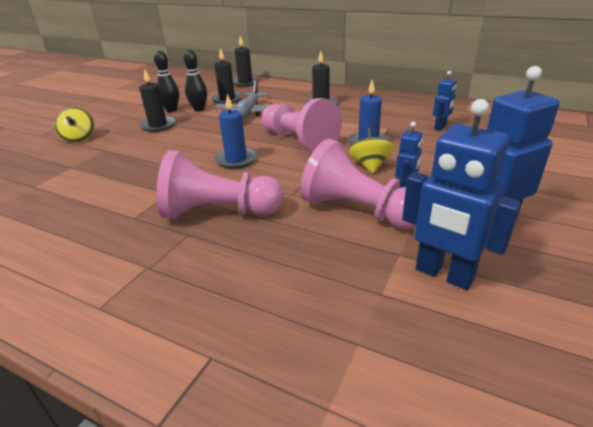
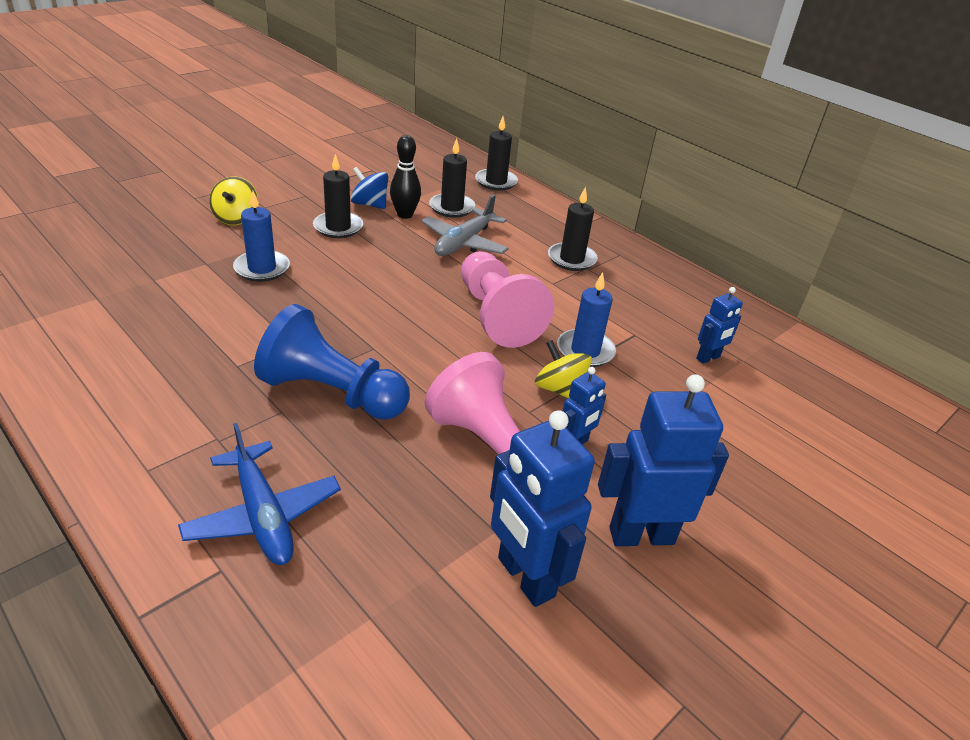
camera: 15 degrees right, 5 degrees up
black bowling pin [154,51,179,112] -> blue spinning top [350,167,388,209]
pink pawn [156,150,284,219] -> blue pawn [254,304,410,420]
blue candle [214,94,257,169] -> blue candle moved to [233,191,290,282]
yellow spinning top [349,128,394,173] -> yellow spinning top turned 60 degrees counterclockwise [535,340,592,398]
none -> blue plane [178,423,341,565]

